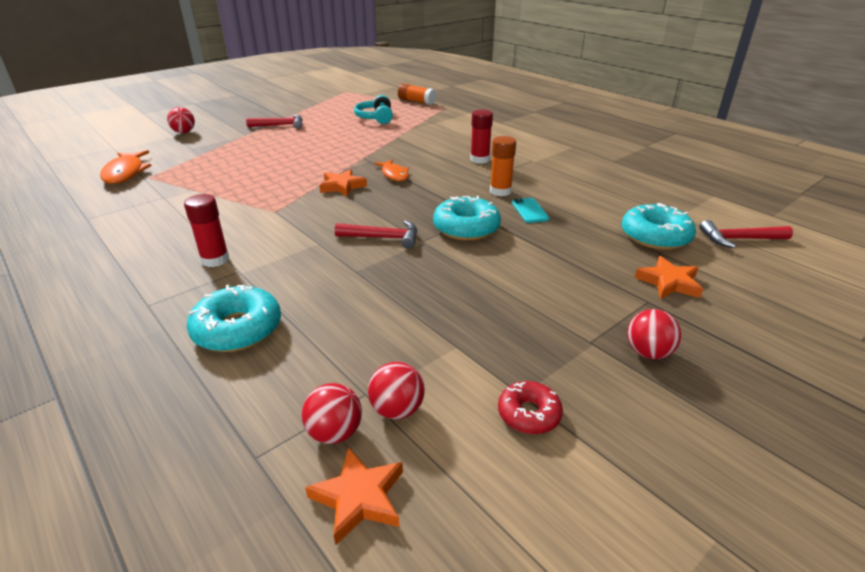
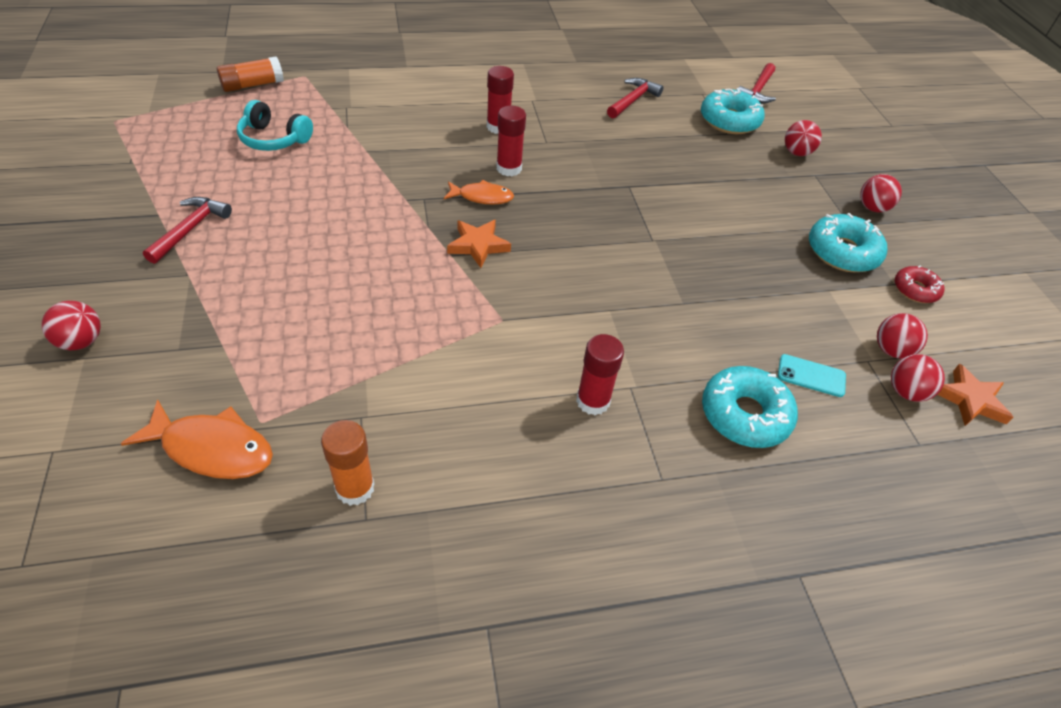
camera: 65 degrees left, 15 degrees up
red hammer [335,220,417,249] -> red hammer moved to [607,78,663,118]
turquoise donut [433,196,501,241] -> turquoise donut moved to [809,213,887,272]
orange glue stick [490,136,516,196] -> orange glue stick moved to [321,420,375,506]
turquoise phone [512,198,550,223] -> turquoise phone moved to [778,354,846,397]
orange star [635,256,703,299] -> red ball [785,120,822,156]
none -> red glue stick [496,106,526,176]

